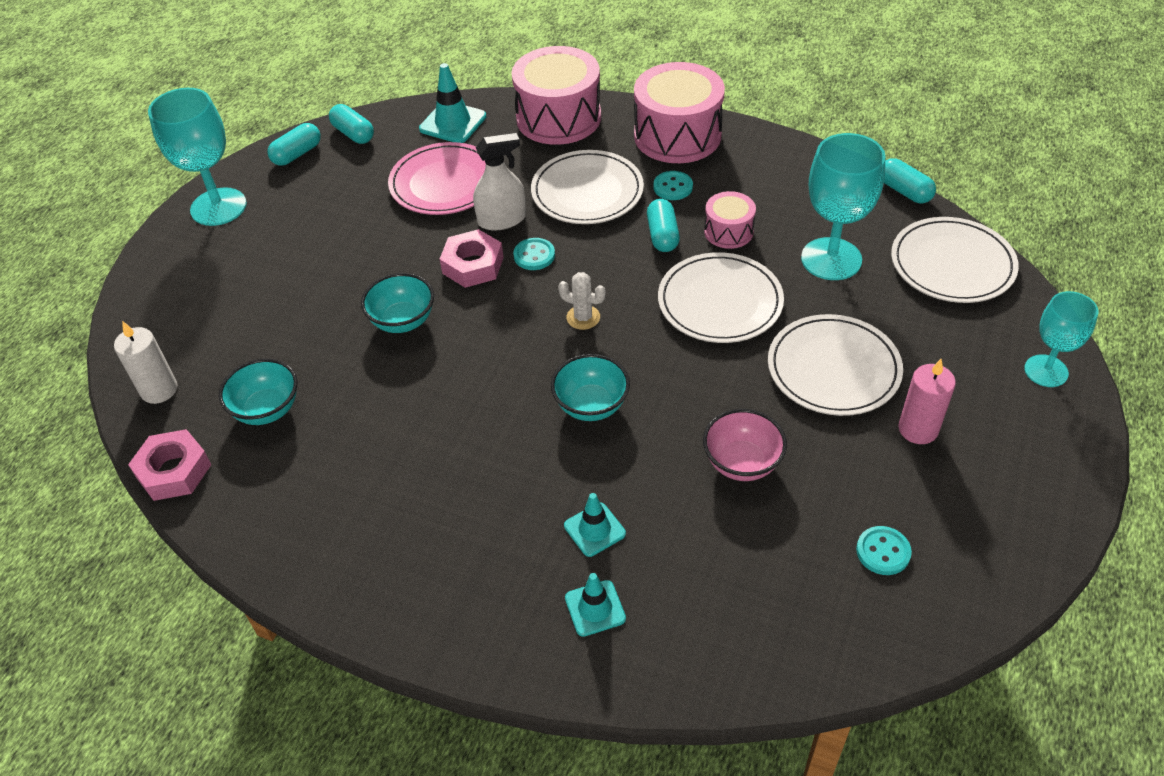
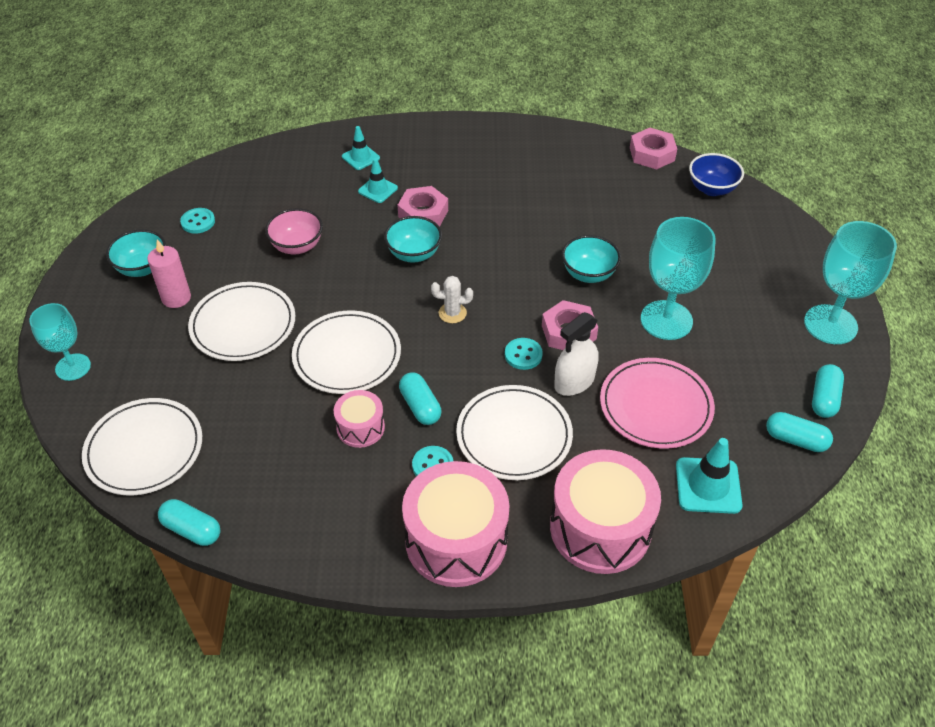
camera: 155 degrees right, 0 degrees up
white candle [114,321,177,404] -> blue bowl [689,153,744,196]
turquoise bowl [219,359,297,425] -> turquoise bowl moved to [106,229,166,277]
turquoise goblet [801,133,886,280] -> turquoise goblet moved to [641,217,716,340]
none -> pink nut [397,186,448,227]

